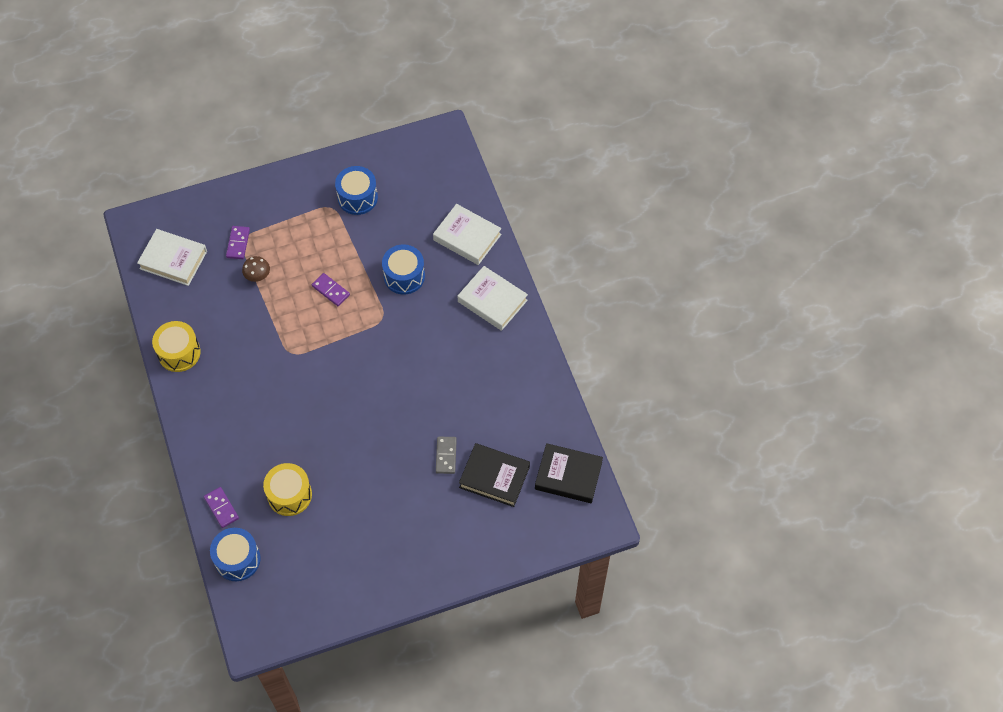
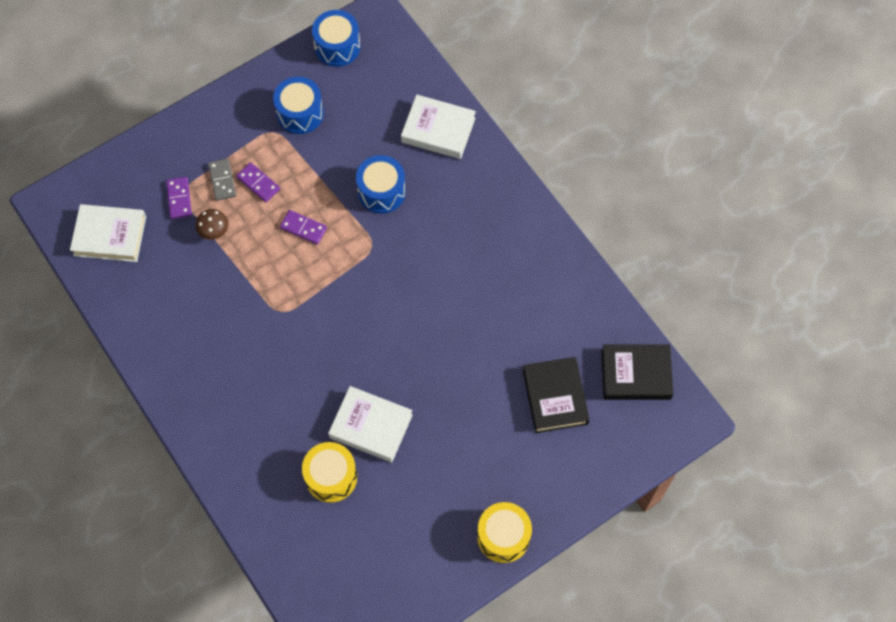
camera: 15 degrees left, 5 degrees up
yellow drum [152,321,201,372] -> yellow drum moved to [477,502,532,563]
purple domino [204,487,239,528] -> purple domino moved to [236,162,280,202]
blue drum [210,528,261,581] -> blue drum moved to [312,10,361,67]
grey domino [436,437,457,474] -> grey domino moved to [208,159,236,201]
white book [458,266,528,331] -> white book moved to [328,386,413,462]
black book [459,443,530,507] -> black book turned 75 degrees clockwise [523,357,590,433]

